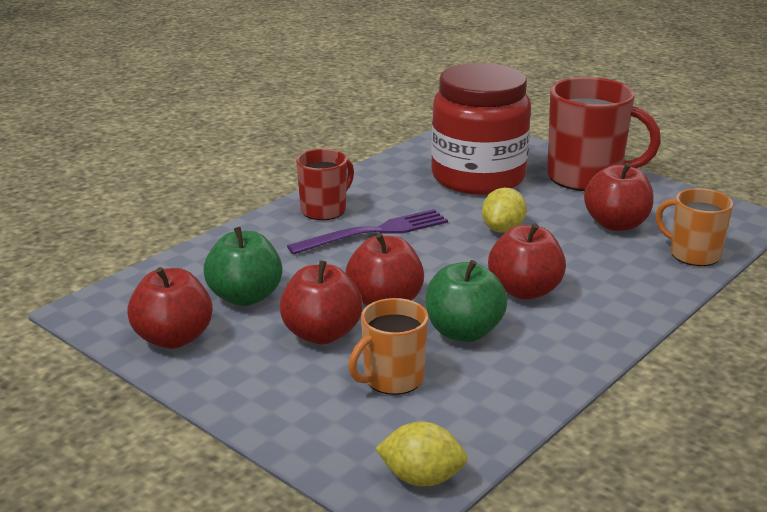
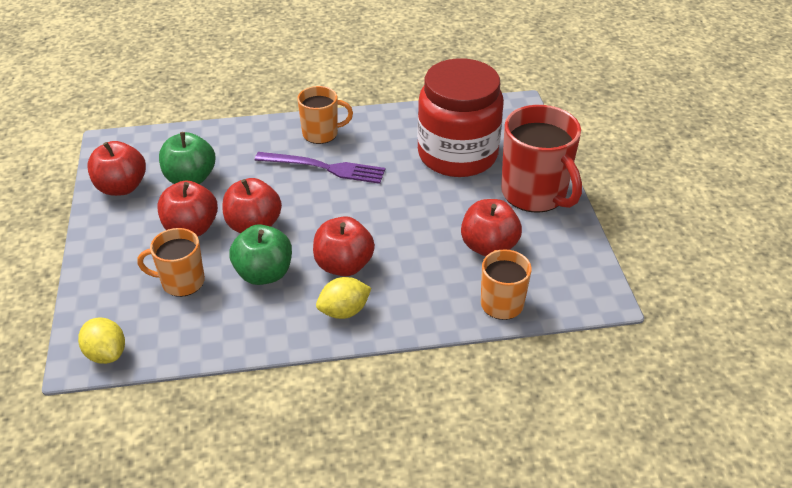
camera: 40 degrees right, 15 degrees up
red mug [296,149,354,220] -> orange mug [297,86,353,144]
yellow lemon [482,188,527,233] -> yellow lemon moved to [316,277,371,319]

